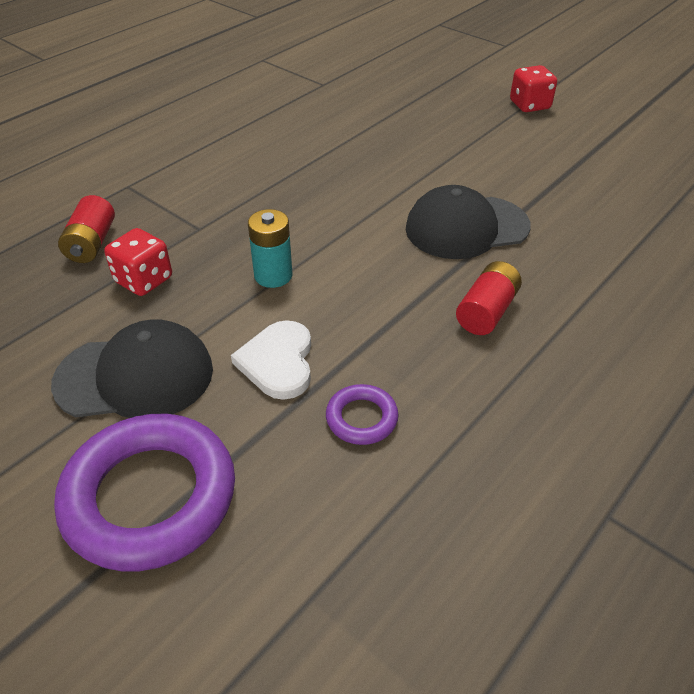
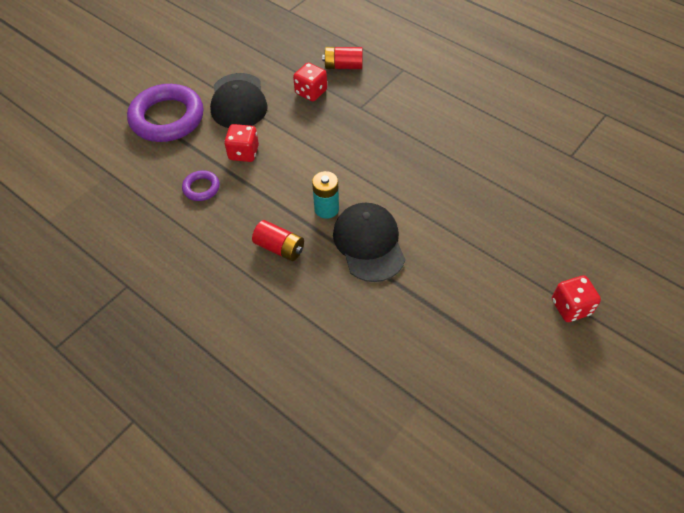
camera: 90 degrees right, 10 degrees up
white heart [231,320,311,400] -> red dice [224,124,259,162]
turquoise battery [248,209,292,288] -> turquoise battery moved to [312,171,339,219]

